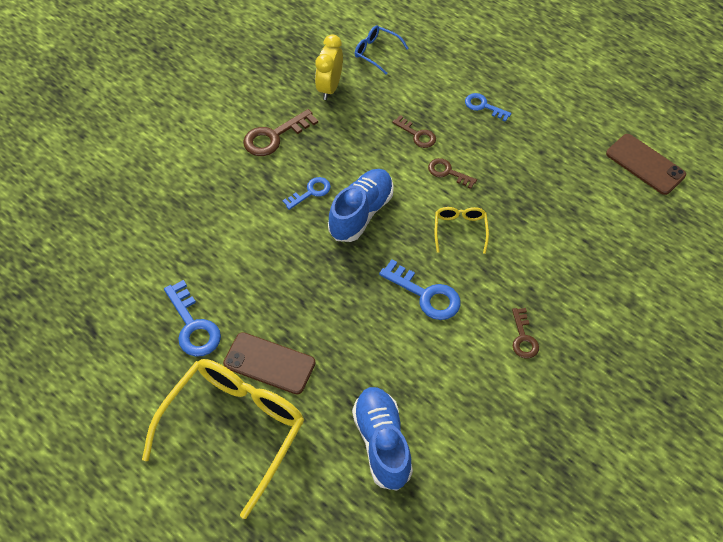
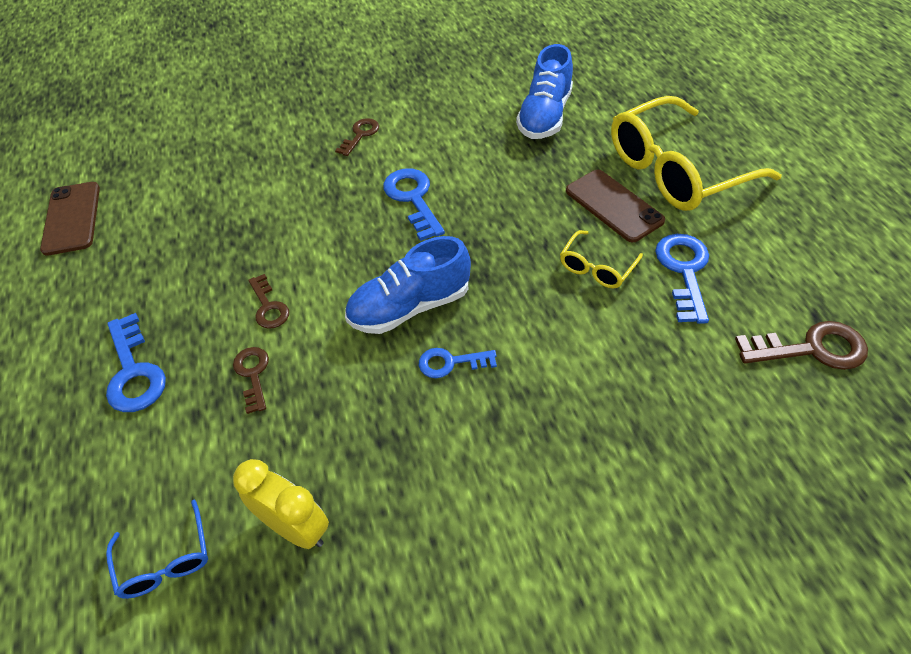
camera: 145 degrees left, 5 degrees down
brown key [243,109,318,156] -> brown key moved to [735,321,868,370]
yellow clock [315,35,343,100] -> yellow clock turned 105 degrees counterclockwise [233,459,329,549]
yellow glasses [435,207,489,254] -> yellow glasses moved to [560,230,643,288]
blue key [465,93,511,122] -> blue key [106,313,166,412], size x1.60

